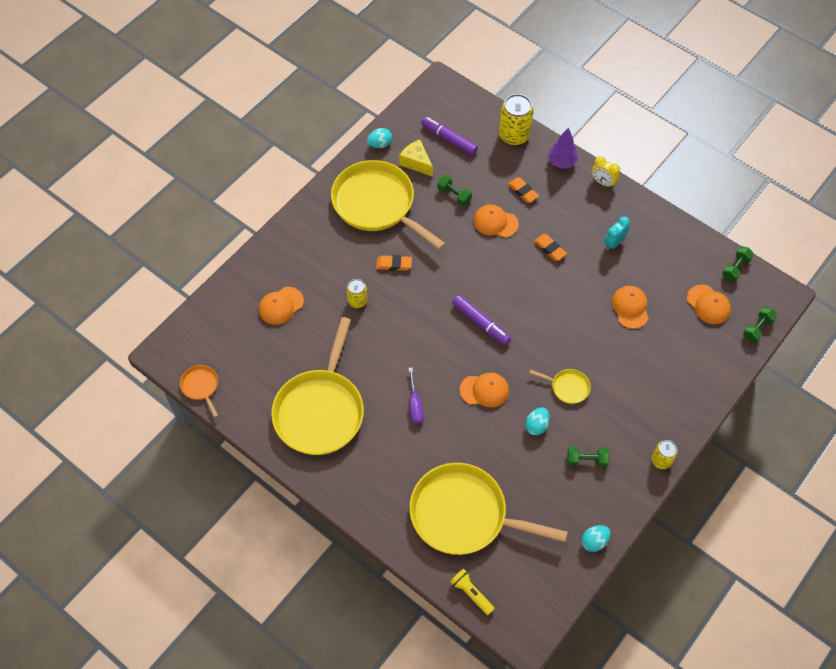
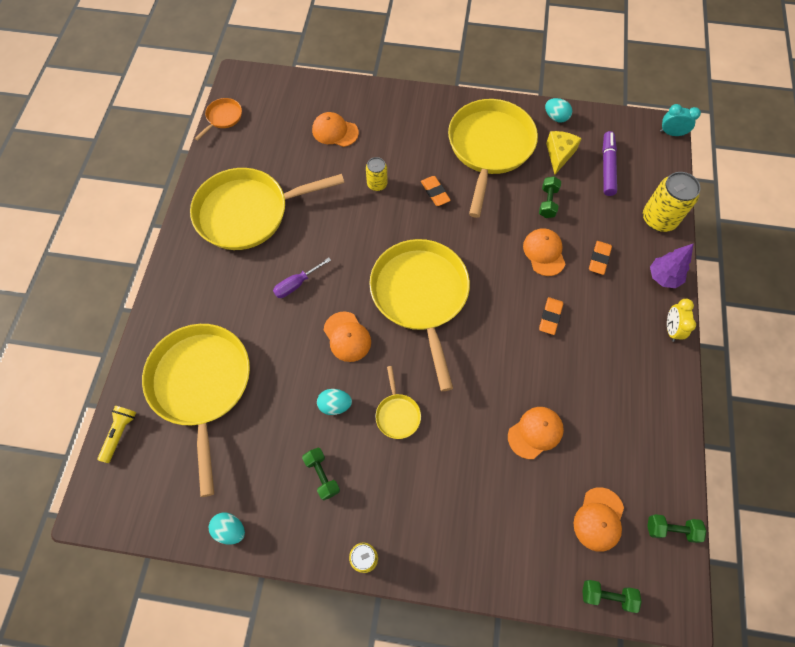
camera: 60 degrees right, 5 degrees up
purple marker [452,295,511,345] -> yellow pan [369,239,470,391]
turquoise clock [604,216,630,250] -> turquoise clock moved to [660,104,701,136]

